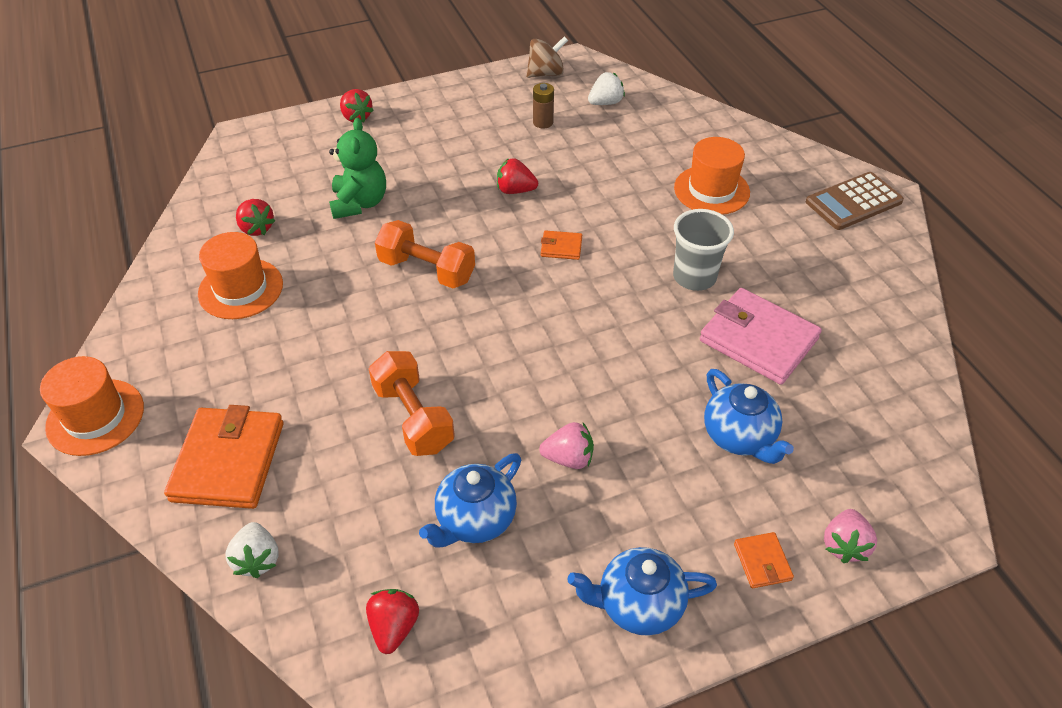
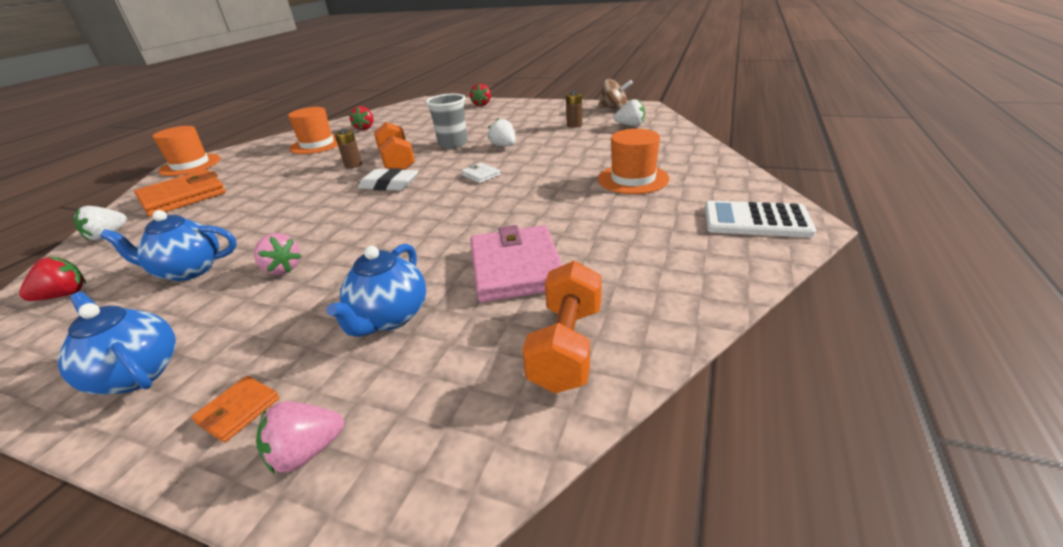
camera: 45 degrees right, 15 degrees down
green teddy bear [329,118,386,219] -> none
orange dumbbell [369,351,455,456] -> orange dumbbell moved to [522,260,602,393]
red strawberry [497,158,538,194] -> white strawberry [488,118,516,147]
orange wallet [541,230,582,260] -> white wallet [461,163,501,183]
grey cup [673,209,734,291] -> grey cup moved to [425,94,467,149]
brown calculator [806,172,904,230] -> white calculator [705,200,816,237]
none -> brown battery [335,129,362,168]
none -> white eraser [358,168,418,191]

